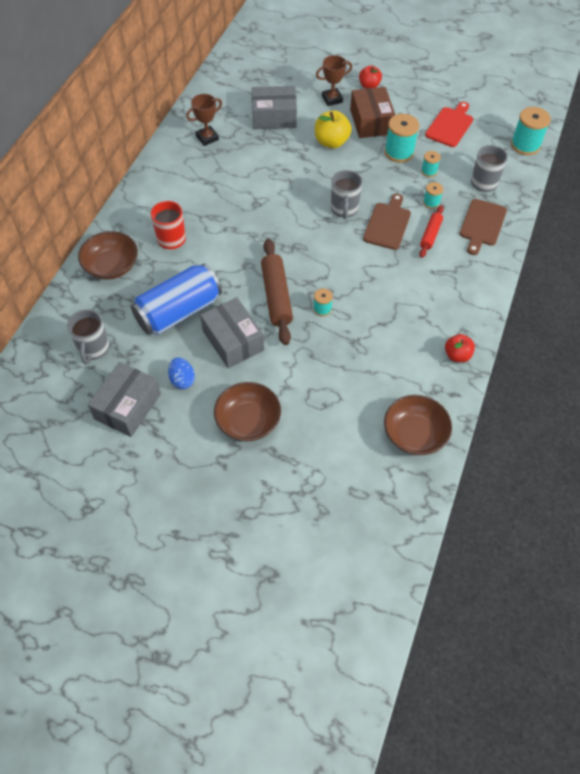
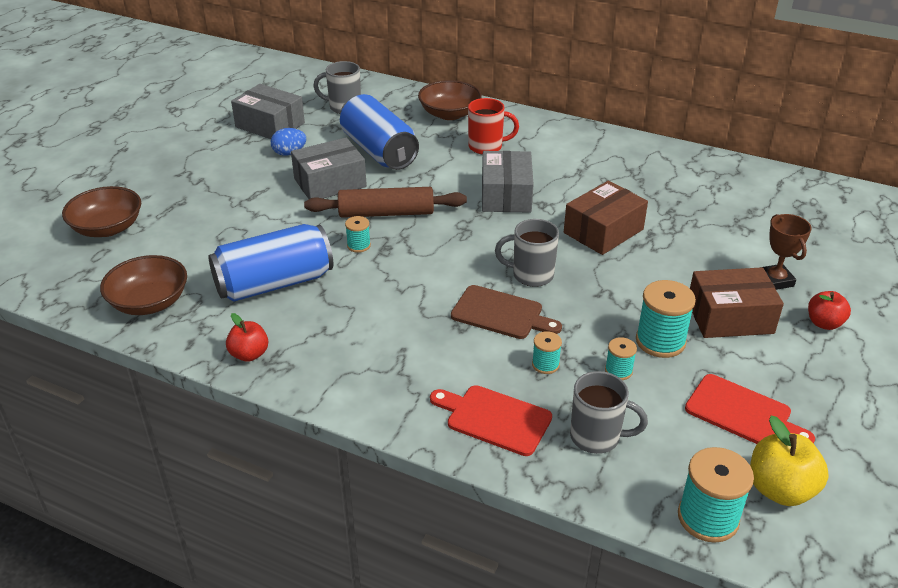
camera: 95 degrees right, 20 degrees down
brown trophy [186,94,222,146] -> none
brown bowl [214,382,281,441] -> brown bowl moved to [62,186,141,237]
grey box [252,86,297,129] -> grey box moved to [482,151,534,212]
yellow apple [315,110,352,148] -> yellow apple moved to [750,416,829,506]
red rolling pin [419,205,444,258] -> none
brown cutting board [460,199,507,255] -> red cutting board [430,385,552,456]
none -> blue can [208,224,333,302]
none -> brown box [564,181,648,255]

